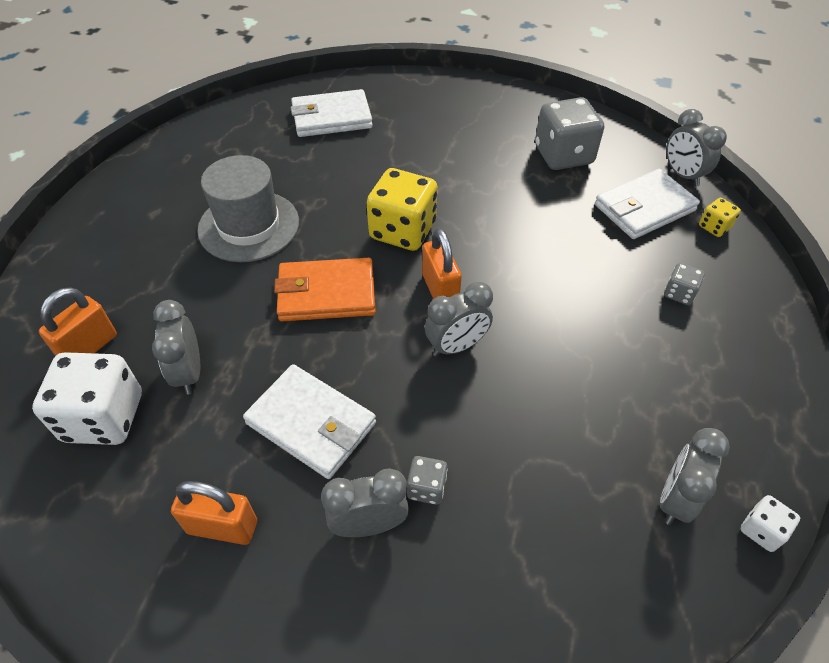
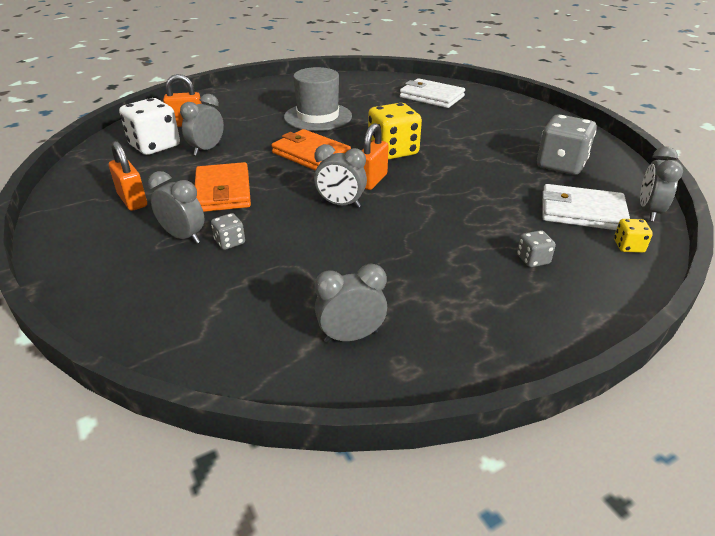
camera: 45 degrees right, 15 degrees down
white wallet [243,364,376,479] -> orange wallet [195,162,251,212]
white dice [741,495,800,552] -> none

